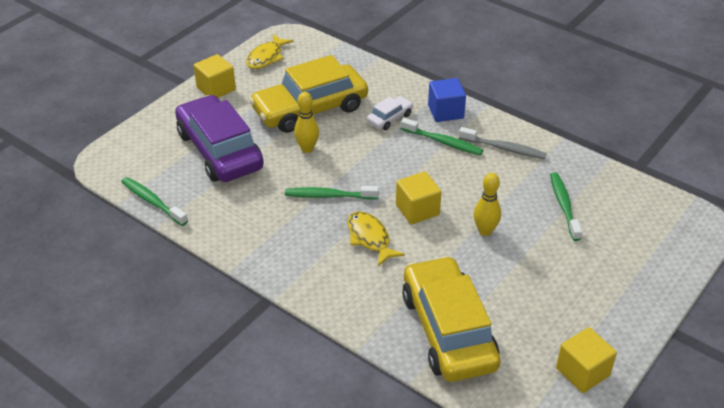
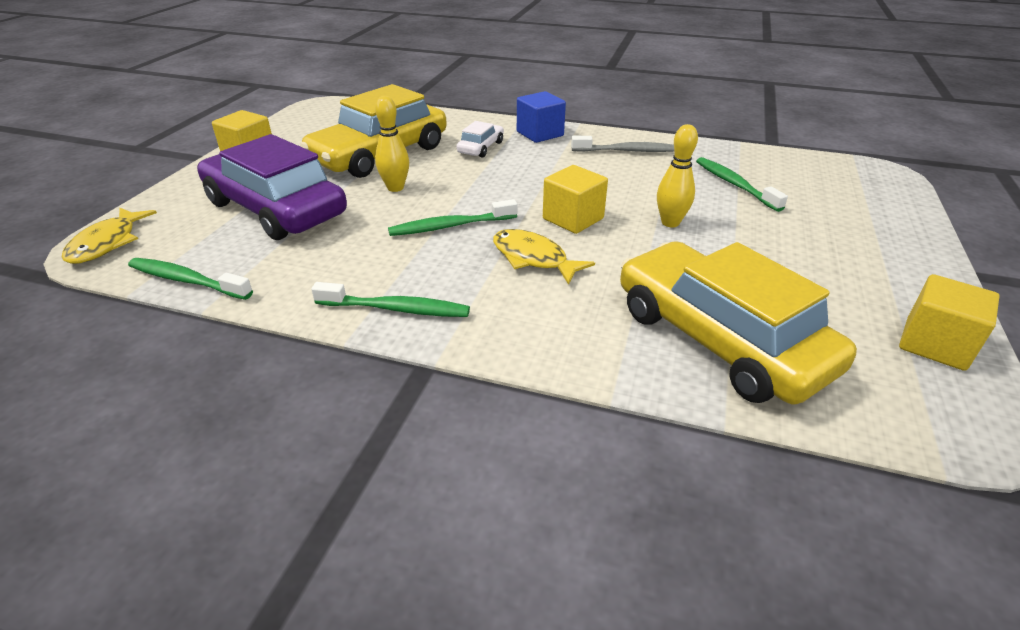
camera: 20 degrees left, 5 degrees down
yellow fish [246,34,293,69] -> yellow fish moved to [62,208,157,264]
green toothbrush [401,118,483,156] -> green toothbrush moved to [311,282,470,317]

